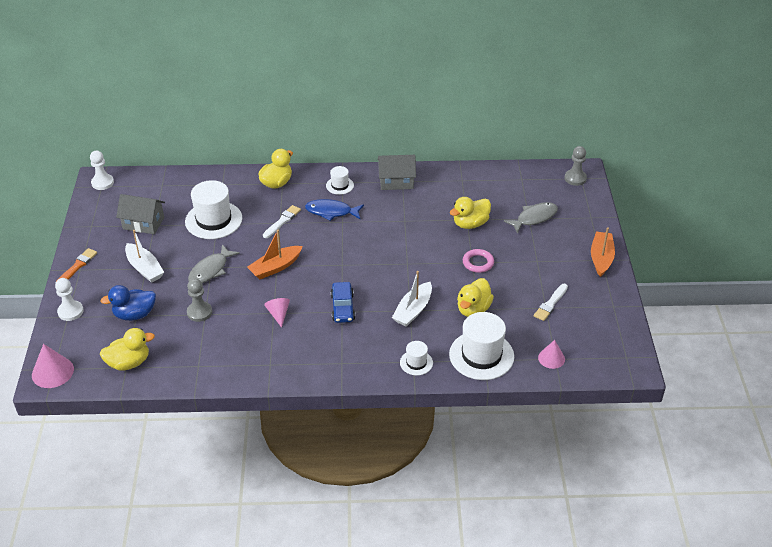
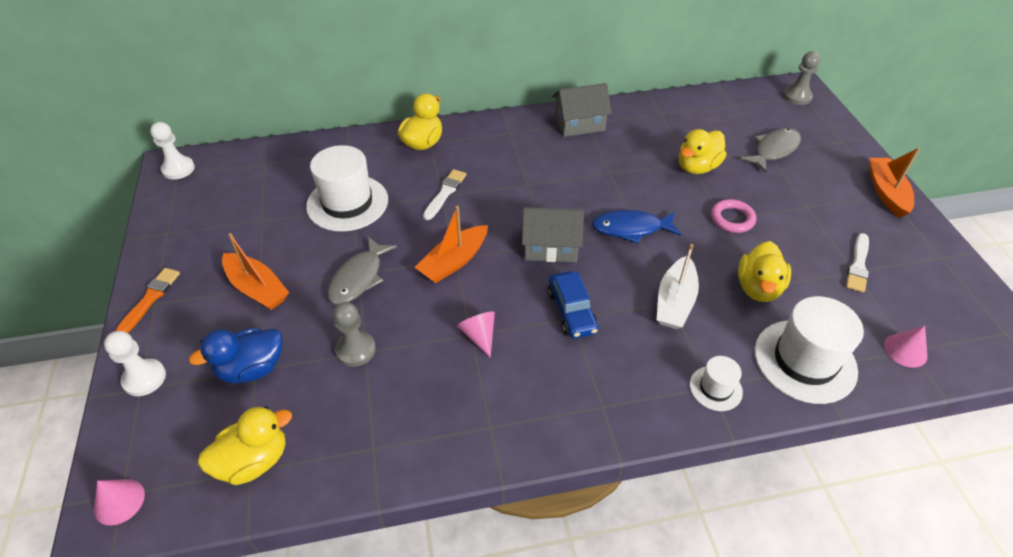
camera: 10 degrees left, 5 degrees up
pink cone [32,344,74,388] -> pink cone [94,479,145,525], size x0.66
grey house [116,194,165,234] -> grey house moved to [522,207,584,262]
white boat [125,230,164,283] -> orange boat [222,233,289,310]
blue fish [305,199,364,221] -> blue fish moved to [592,210,681,244]
white hat [326,166,354,195] -> none

